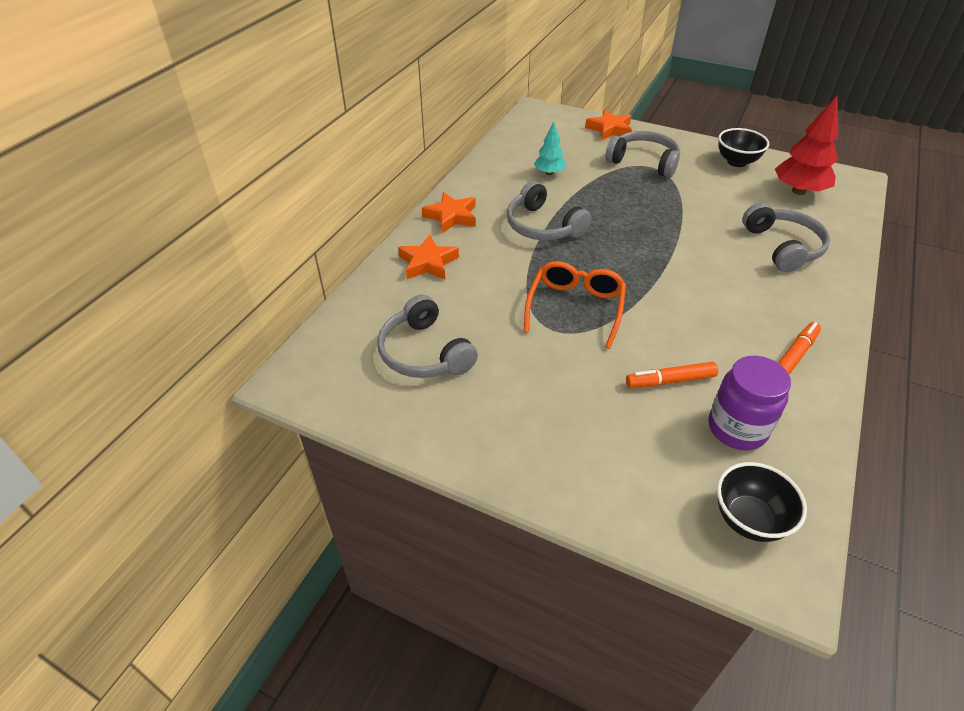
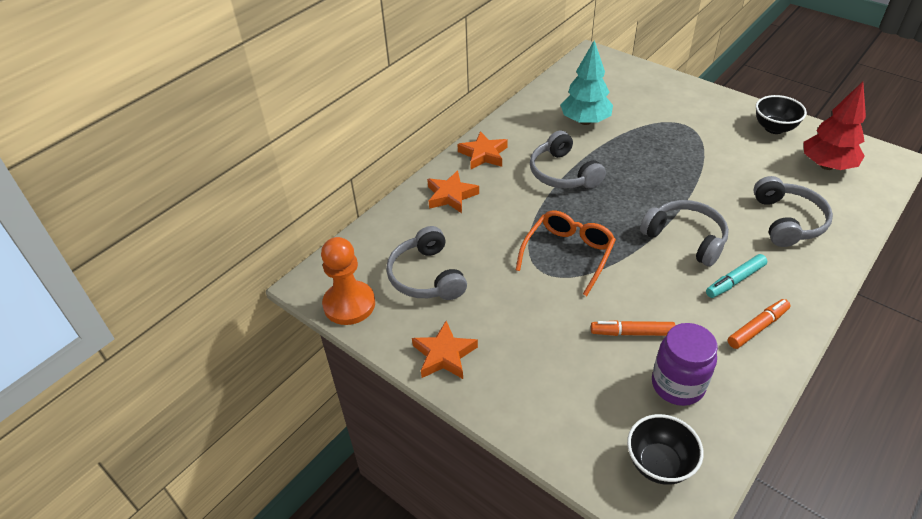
camera: 15 degrees right, 0 degrees up
turquoise tree [534,121,566,175] -> turquoise tree [561,40,613,125], size x1.73
orange star [585,109,632,140] -> orange star moved to [412,321,478,379]
grey headphones [606,131,680,178] -> grey headphones moved to [640,200,729,267]
none -> orange pawn [321,237,375,325]
none -> turquoise marker [706,254,767,298]

